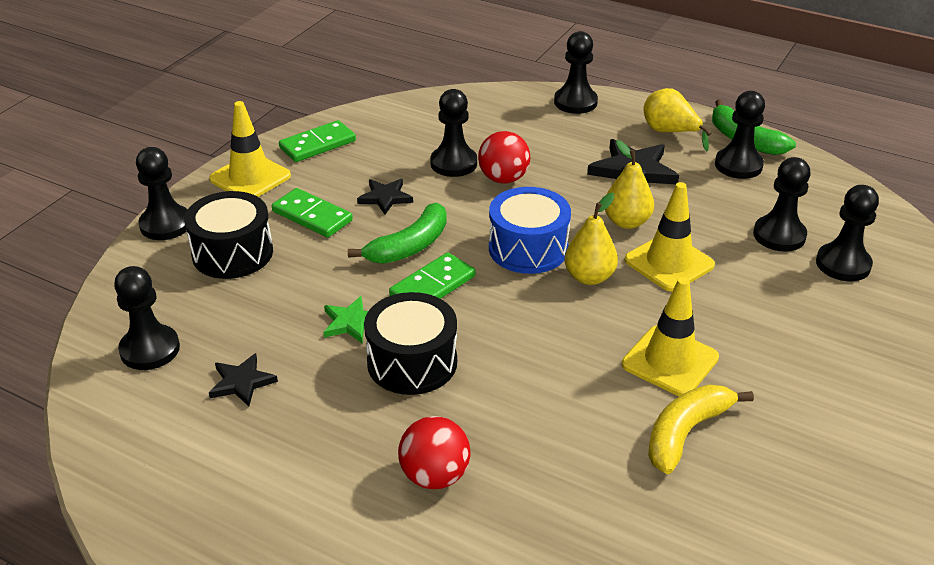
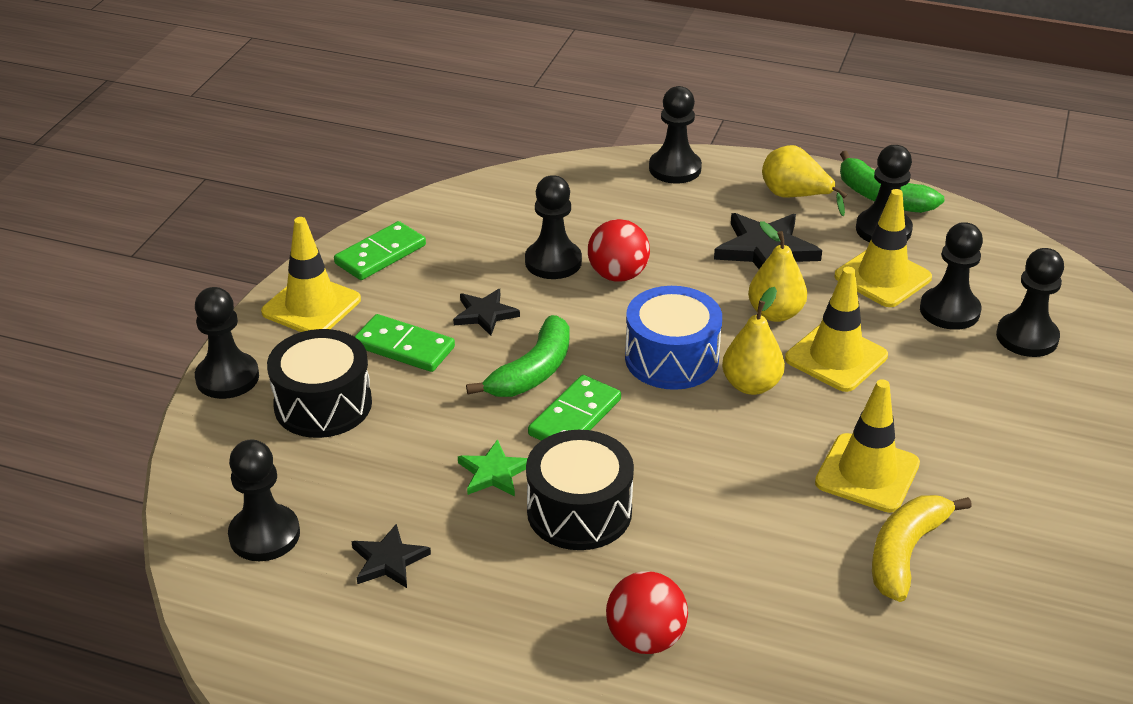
camera: 10 degrees left, 0 degrees up
none -> yellow traffic cone [834,189,932,307]

